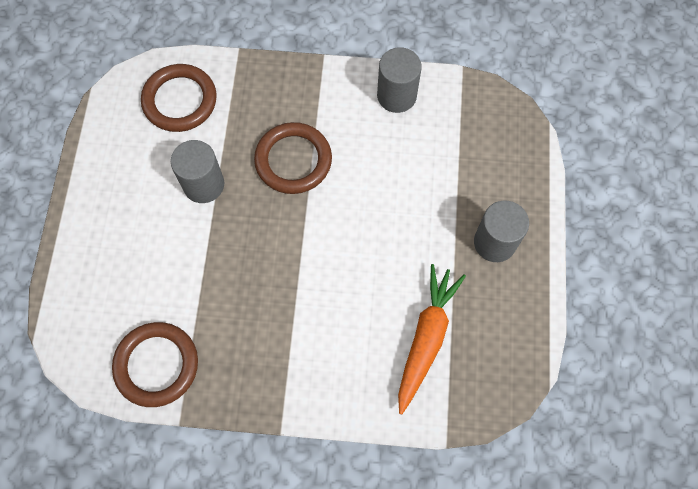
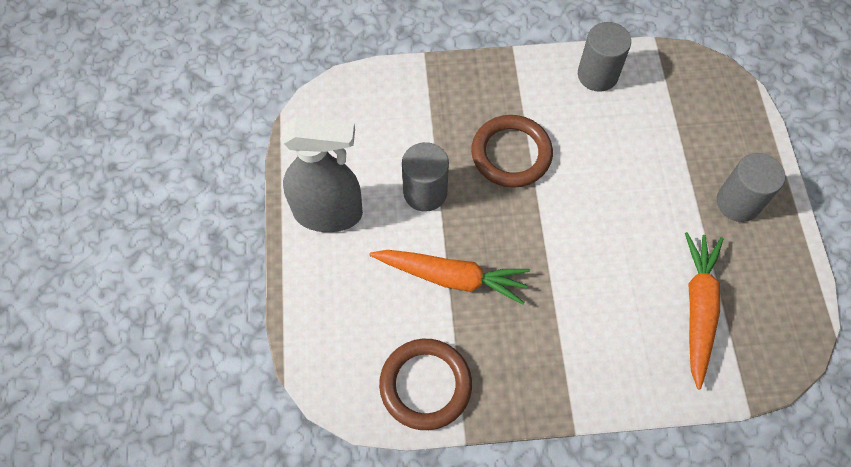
camera: 10 degrees left, 5 degrees down
brown ring [141,64,217,132] -> none
none -> grey spray bottle [281,116,363,232]
none -> orange carrot [369,250,530,305]

